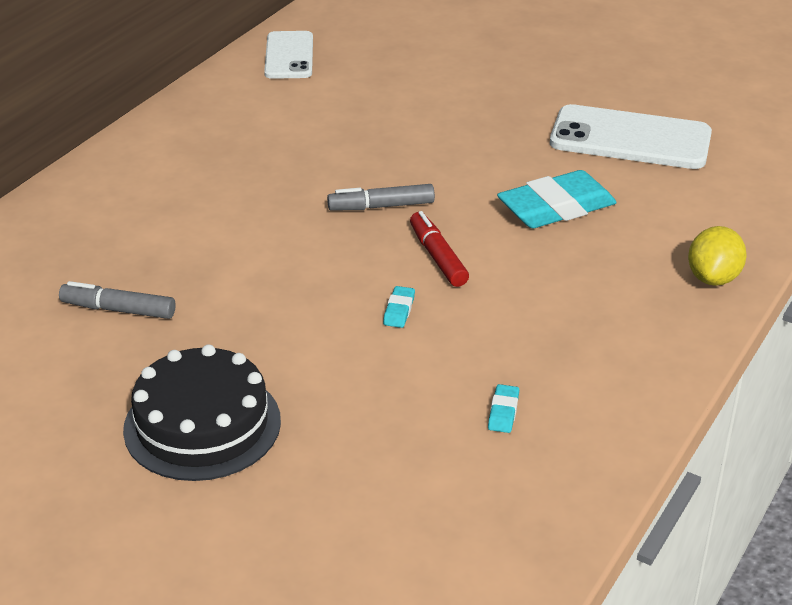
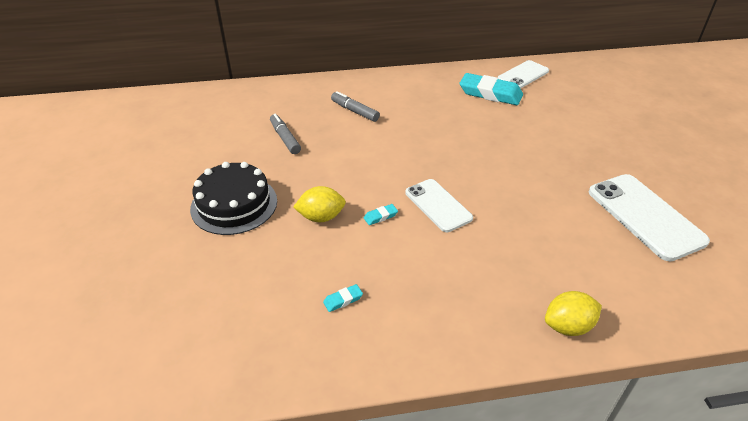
camera: 50 degrees right, 5 degrees up
grey marker [327,184,435,211] -> grey marker moved to [331,91,380,122]
red marker [410,211,469,287] -> white phone [405,179,473,232]
turquoise eraser [497,170,617,228] -> turquoise eraser moved to [460,73,523,105]
none -> yellow lemon [293,186,346,222]

